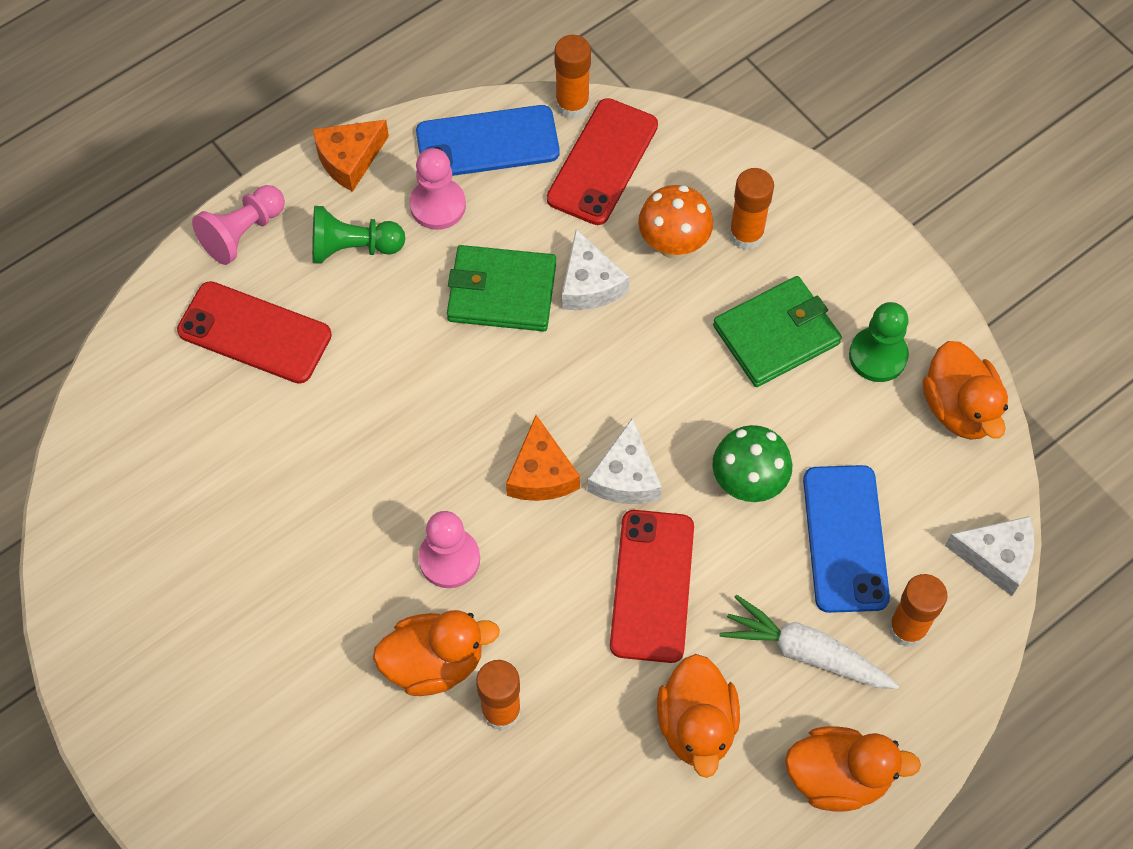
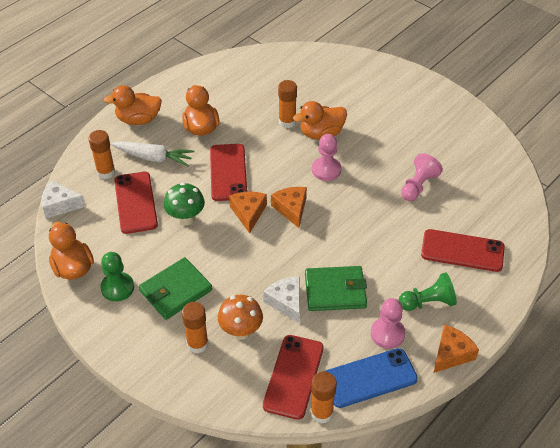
camera: 170 degrees right, 15 degrees down
pink pawn [192,185,285,265] -> pink pawn moved to [401,153,443,201]
white cheese [587,418,662,504] -> orange cheese [229,192,267,234]
blue phone [803,465,890,613] -> red phone [114,172,158,234]

